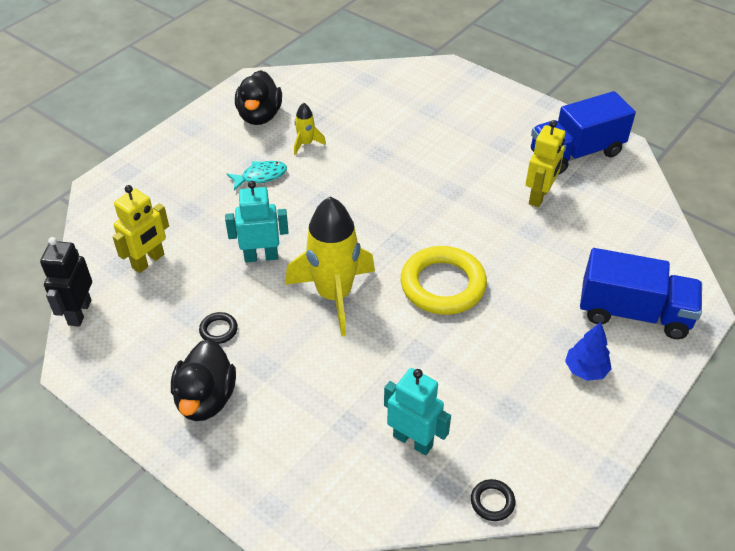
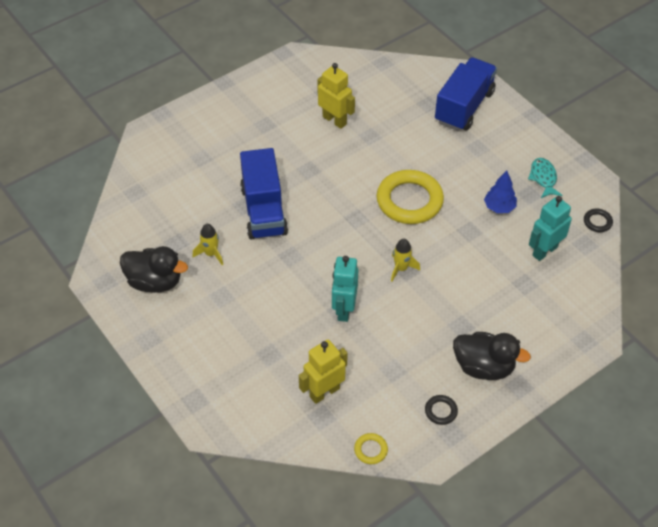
camera: 75 degrees left, 5 degrees up
black robot [40,237,92,326] -> yellow ring [354,433,388,464]
yellow robot [113,185,169,273] -> yellow robot turned 90 degrees counterclockwise [299,340,348,404]
black ring [199,312,238,344] -> black ring moved to [425,395,458,425]
turquoise fish [227,161,287,190] -> turquoise fish moved to [528,158,562,198]
yellow rocket [285,197,375,337] -> yellow rocket [391,239,420,282], size x0.45
blue truck [531,91,636,175] -> blue truck moved to [240,148,288,240]
blue tree [565,322,612,381] -> blue tree moved to [484,170,517,213]

